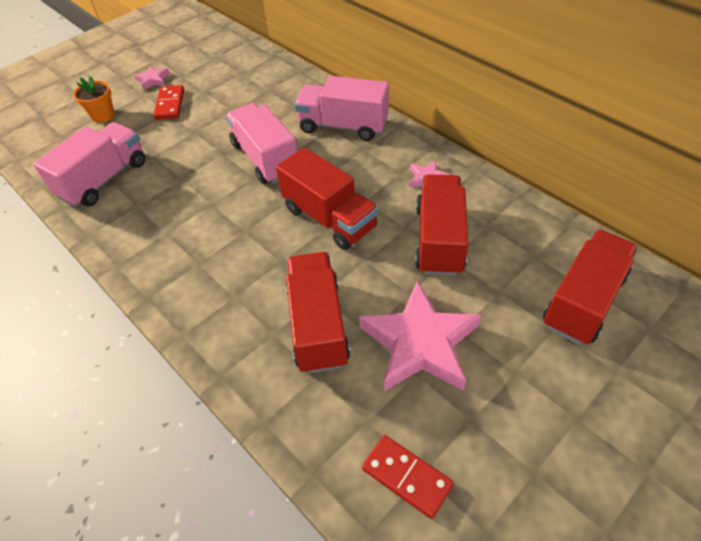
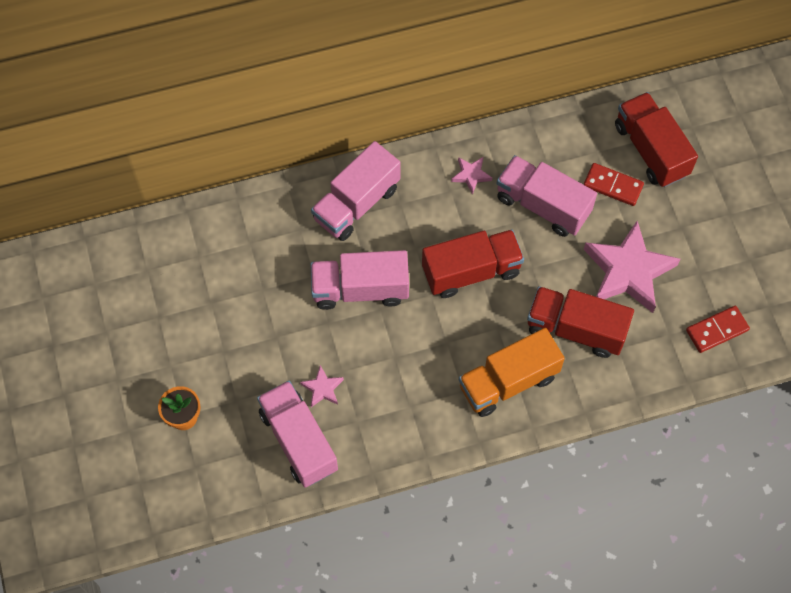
camera: 65 degrees left, 15 degrees up
pink star [134,66,170,90] -> pink star moved to [300,365,344,407]
red domino [153,85,184,120] -> red domino moved to [584,163,644,206]
red truck [415,174,469,276] -> pink truck [496,155,597,237]
none -> orange truck [459,328,565,417]

